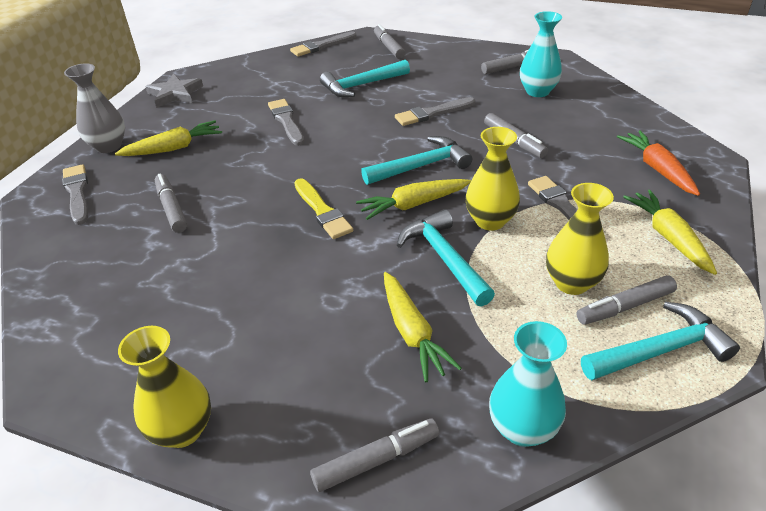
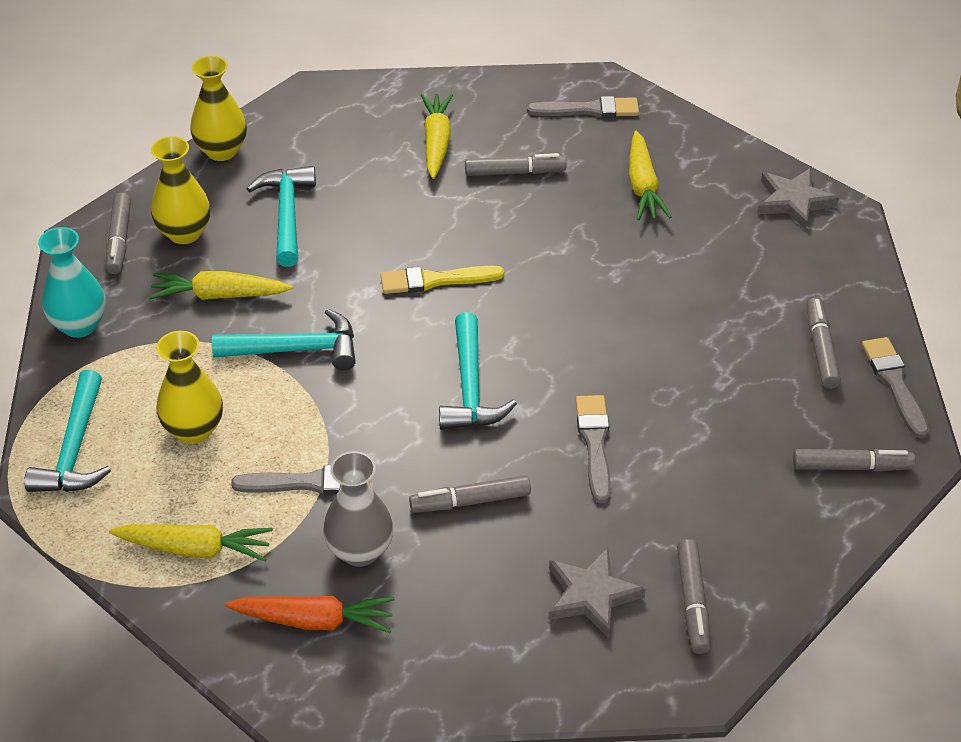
camera: 110 degrees right, 5 degrees up
grey vase [64,63,125,153] -> grey vase moved to [323,451,393,567]
grey brush [268,99,304,146] -> none
turquoise hammer [320,60,410,97] -> turquoise hammer moved to [246,166,316,267]
yellow carrot [356,179,471,220] -> yellow carrot moved to [421,94,453,179]
yellow vase [465,127,520,231] -> yellow vase moved to [151,136,210,244]
turquoise vase [520,11,562,97] -> grey star [548,547,646,638]
grey marker [576,275,677,325] -> grey marker moved to [806,298,841,389]

